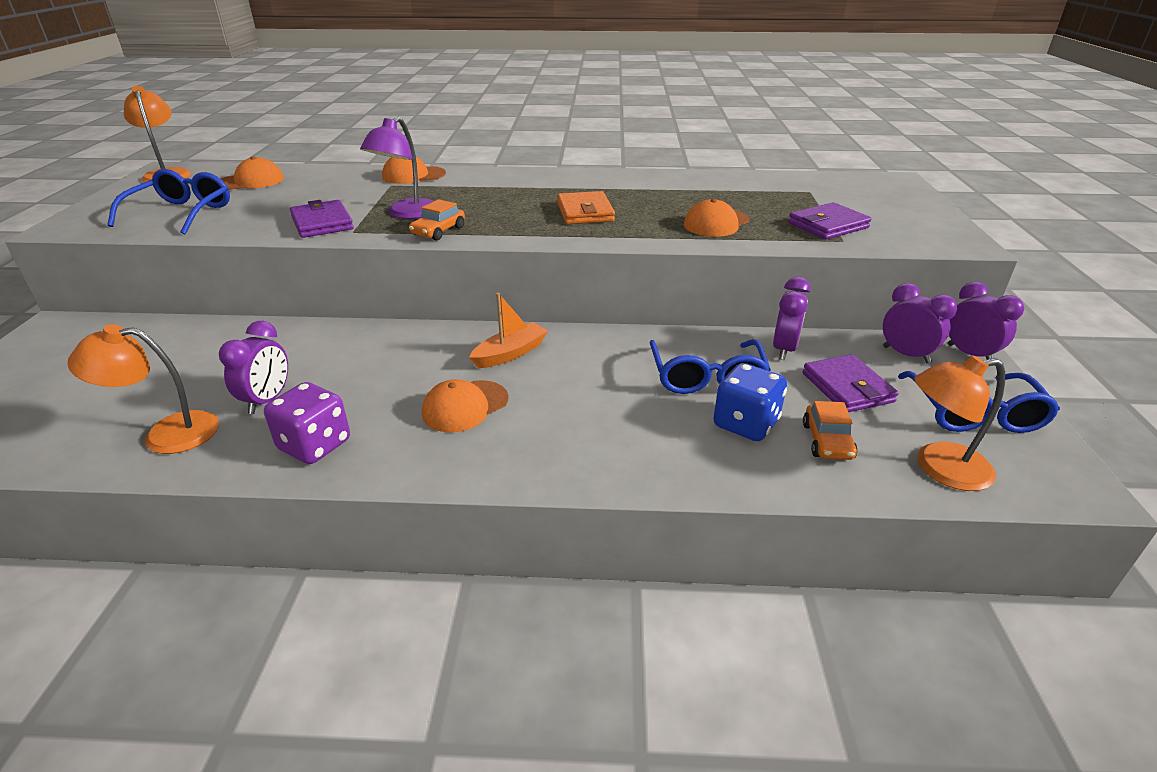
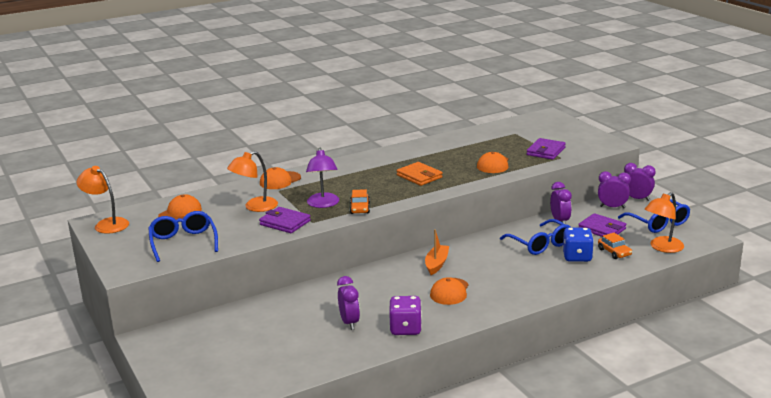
camera: 30 degrees left, 10 degrees down
orange lamp [67,324,219,454] -> orange lamp moved to [227,151,278,212]

